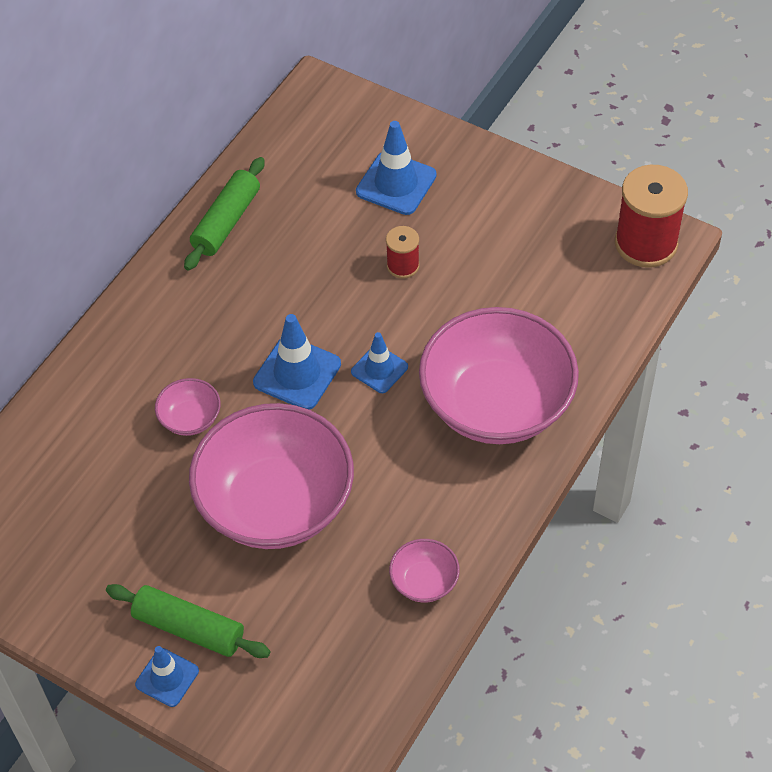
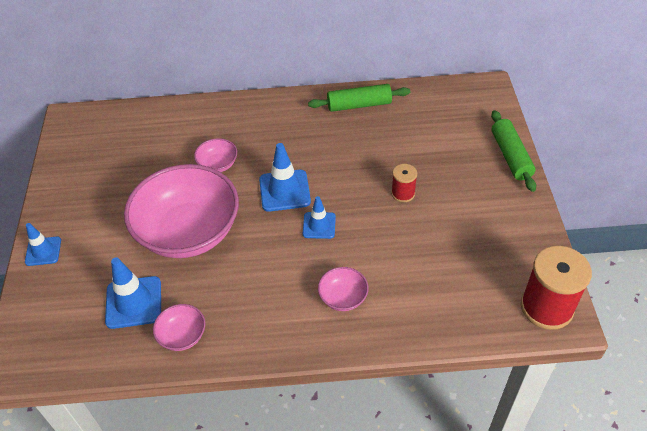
camera: 55 degrees right, 5 degrees down
green rolling pin [106,584,270,658] -> green rolling pin moved to [491,110,536,192]
blue traffic cone [356,121,437,215] -> blue traffic cone moved to [105,257,161,329]
pink bowl [419,307,579,444] -> pink bowl [318,267,369,311], size x0.42

